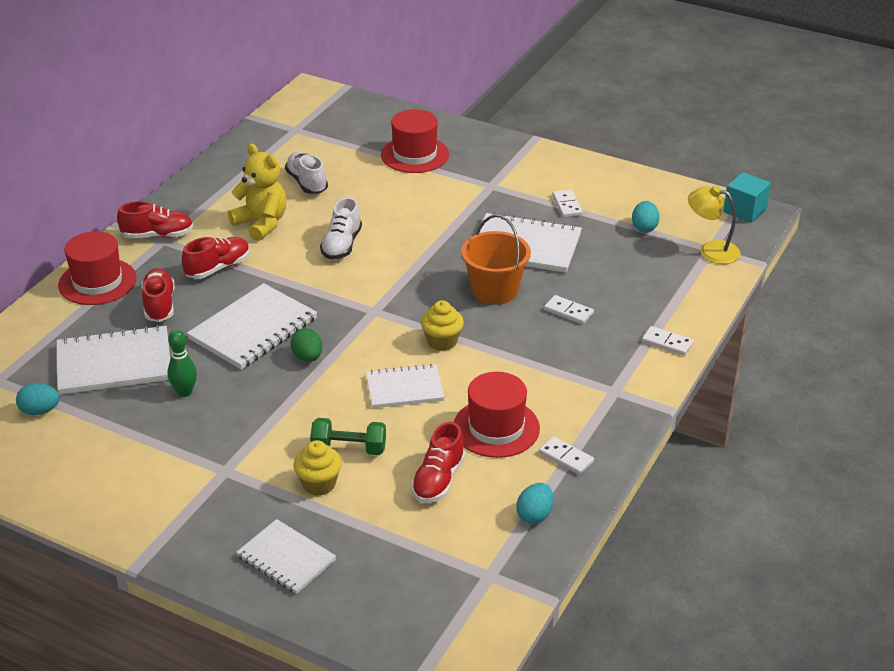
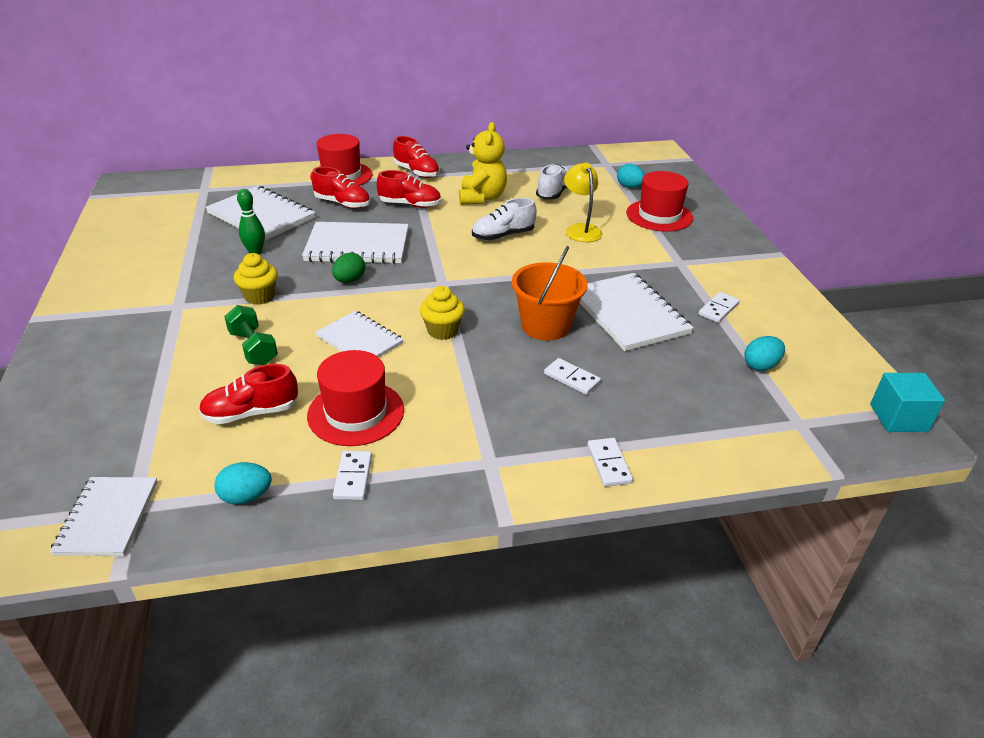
camera: 50 degrees right, 0 degrees up
turquoise egg [16,383,60,415] -> turquoise egg moved to [617,164,645,188]
red shoe [141,268,175,322] -> red shoe turned 75 degrees clockwise [312,167,370,209]
white notebook [236,519,336,594] -> white notebook moved to [50,477,157,556]
yellow cupcake [294,440,342,496] -> yellow cupcake moved to [234,253,278,305]
white domino [544,295,594,325] -> white domino turned 45 degrees counterclockwise [544,358,601,395]
yellow lamp [688,186,741,264] -> yellow lamp moved to [564,163,603,242]

